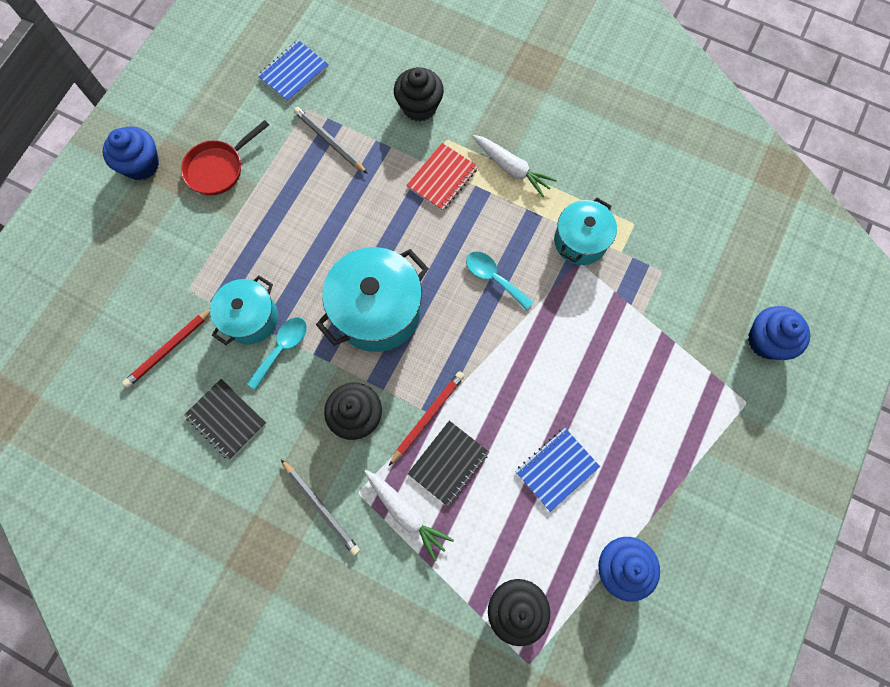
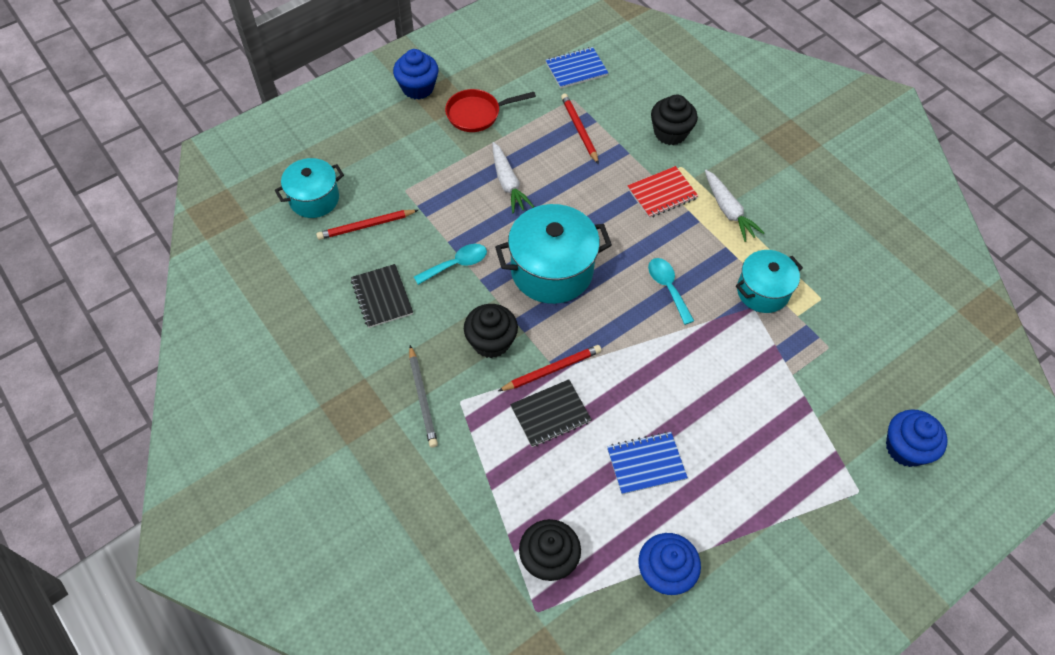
camera: 25 degrees right, 15 degrees down
turquoise pot [210,275,278,345] -> turquoise pot moved to [275,158,344,218]
grey pencil [294,107,368,174] -> red pencil [561,94,599,164]
white carrot [364,470,454,562] -> white carrot moved to [492,142,534,213]

